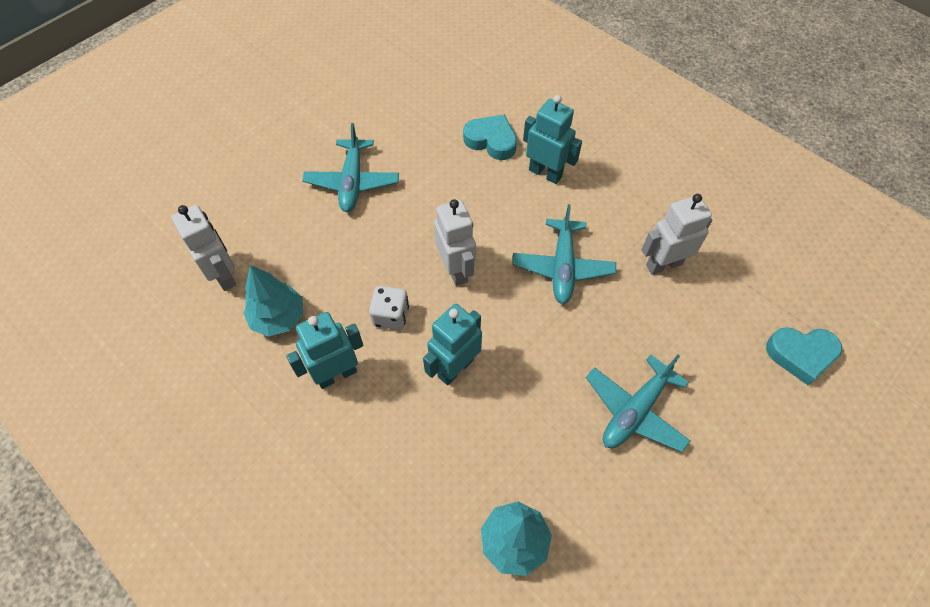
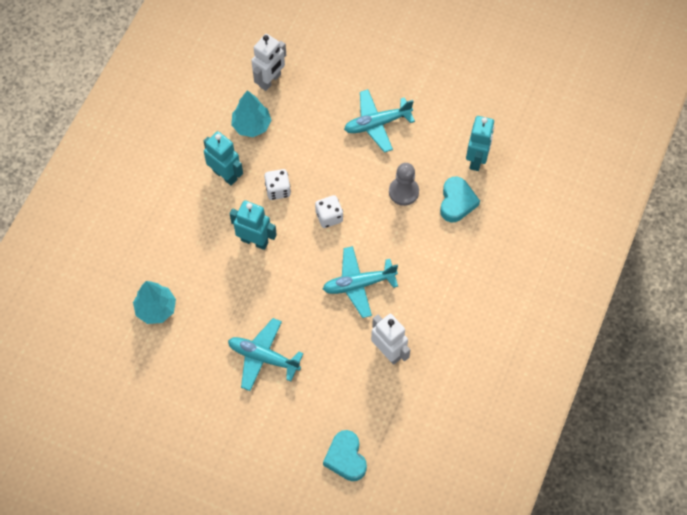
camera: 70 degrees right, 5 degrees up
white robot [434,199,476,286] -> white dice [315,195,343,228]
turquoise robot [523,95,582,184] -> turquoise robot moved to [466,116,495,171]
none -> grey pawn [389,163,419,206]

